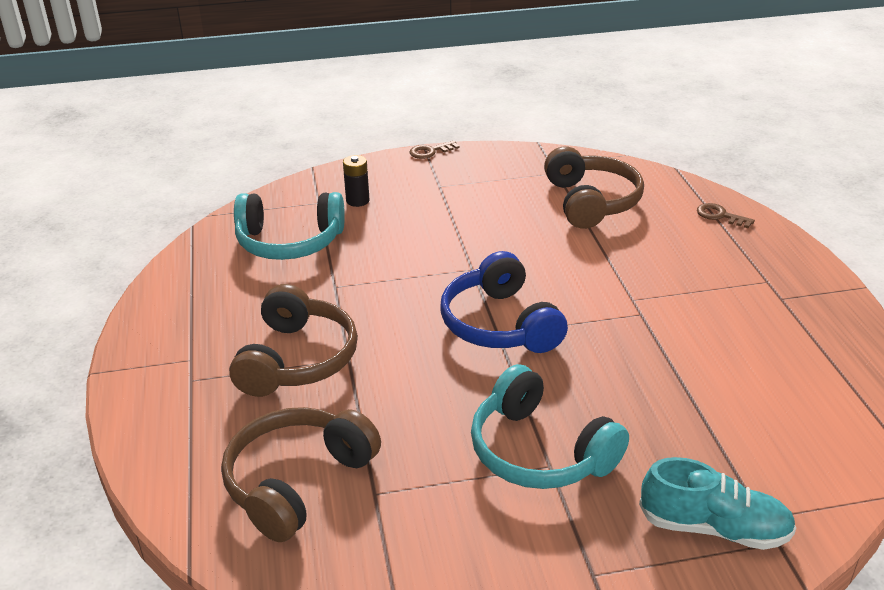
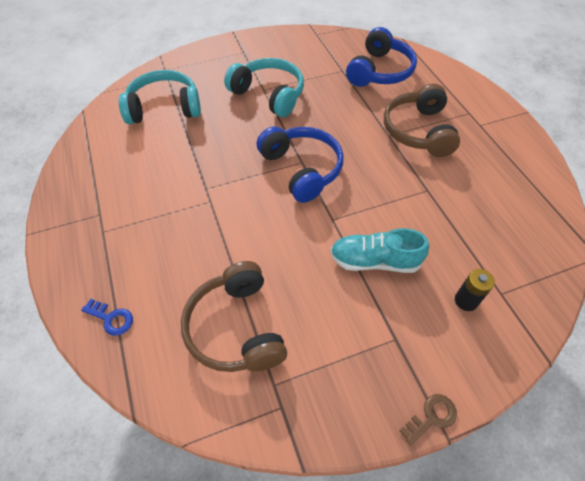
camera: 170 degrees right, 20 degrees up
brown headphones [221,407,381,542] -> blue headphones [346,27,417,87]
turquoise headphones [234,192,345,260] -> turquoise headphones moved to [119,70,201,124]
turquoise shoe [639,457,796,550] -> turquoise shoe moved to [330,228,429,273]
brown key [697,203,755,228] -> blue key [81,299,133,335]

